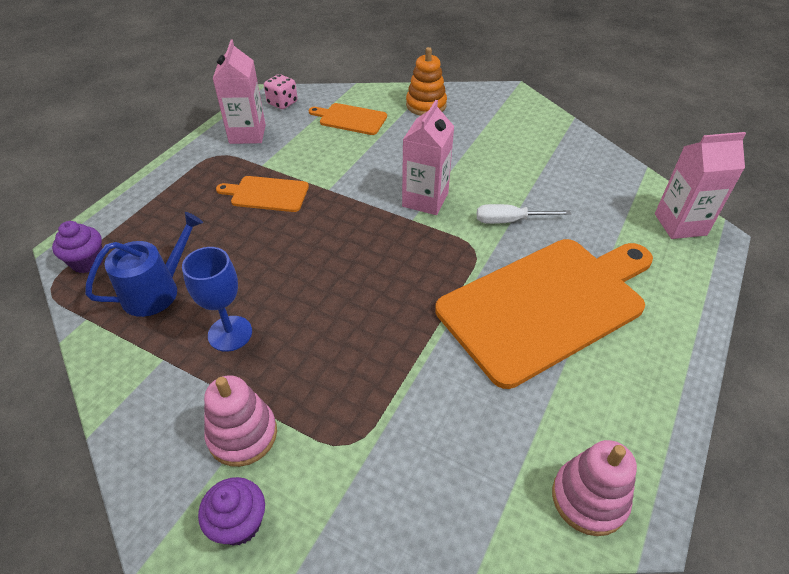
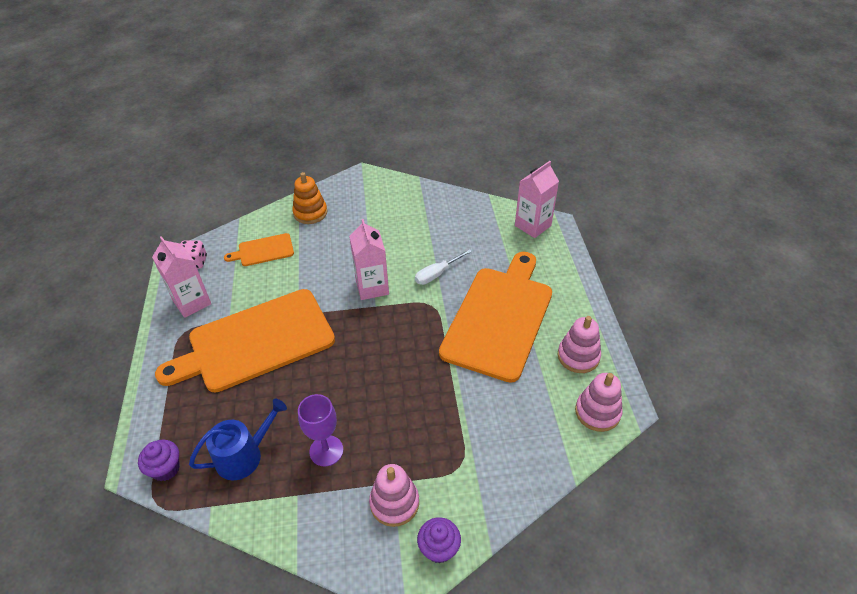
camera: 35 degrees left, 0 degrees up
blue watering can [85,212,203,317] -> blue watering can turned 45 degrees clockwise [189,399,287,480]
blue goblet [182,247,252,352] -> purple goblet [298,394,343,467]
orange cutting board [216,176,309,212] -> orange cutting board [155,289,335,392], size x2.22
none -> pink stacking toy [558,316,601,373]

